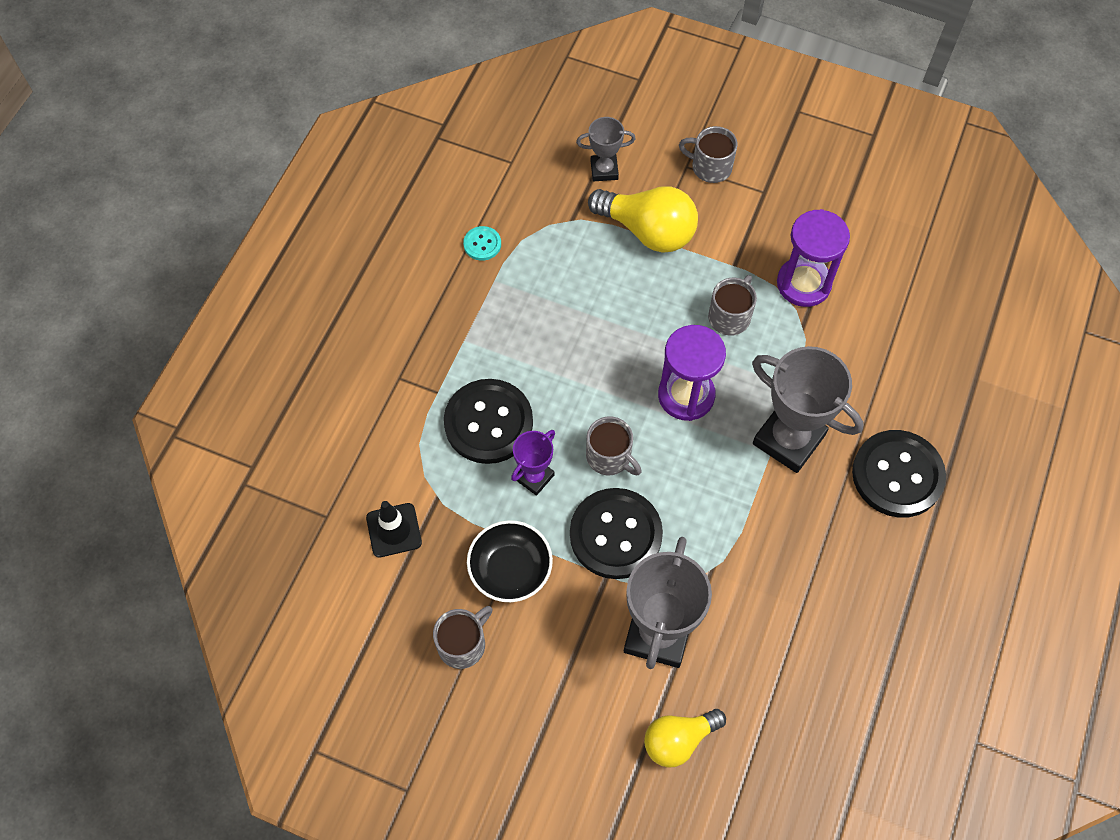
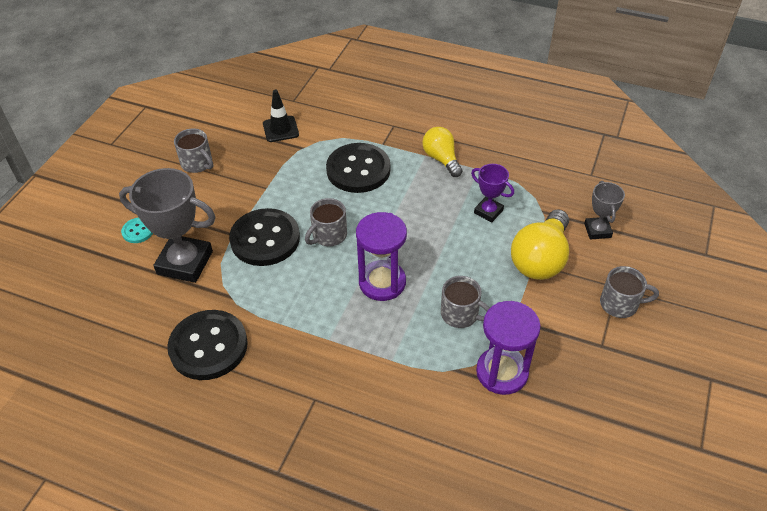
camera: 90 degrees right, 15 degrees down
turquoise button [463,226,501,261] -> turquoise button moved to [121,218,153,243]
black bowl [467,520,553,602] -> none
purple trophy [511,430,555,496] -> purple trophy moved to [471,164,514,222]
yellow light bulb [644,709,726,768] -> yellow light bulb moved to [422,127,463,177]
grey mug [679,126,738,183] -> grey mug turned 75 degrees clockwise [600,266,659,318]
grey trophy [752,346,864,473] -> none
black button [852,430,946,518] -> black button moved to [167,310,248,380]

